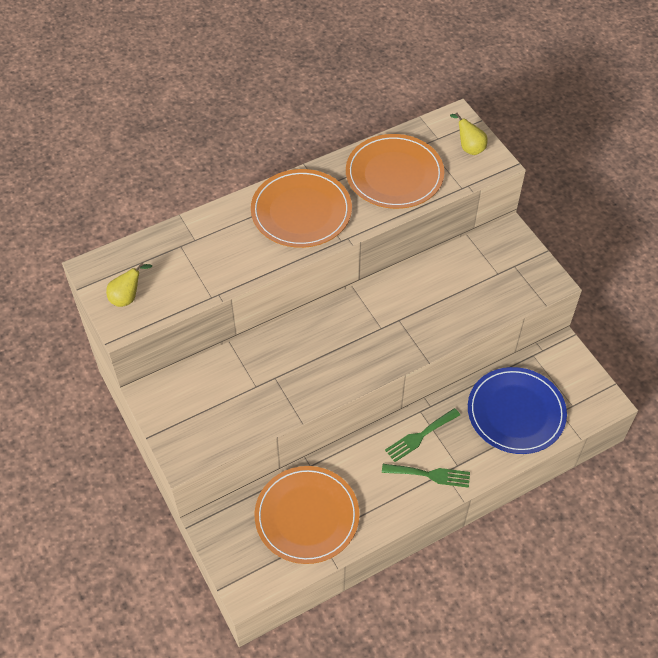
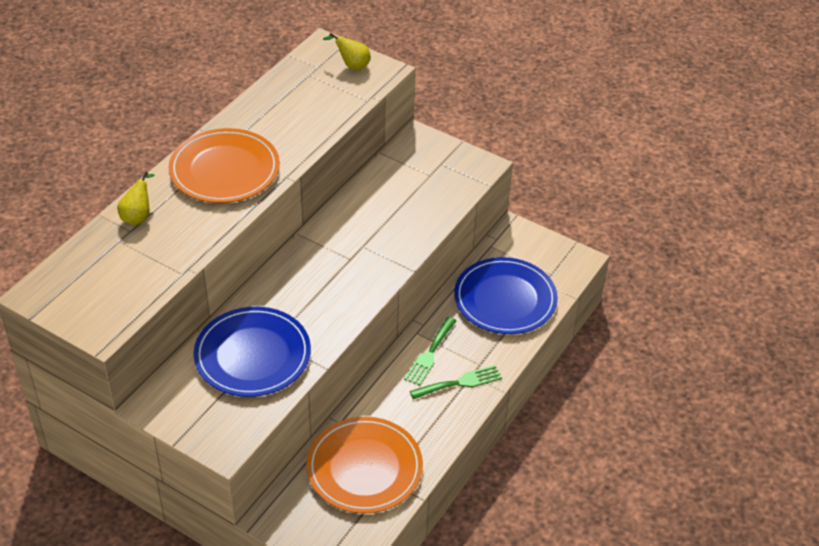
camera: 30 degrees left, 10 degrees down
yellow pear [106,263,152,307] -> yellow pear moved to [117,171,154,225]
orange plate [346,134,444,209] -> none
none -> blue plate [194,307,311,397]

